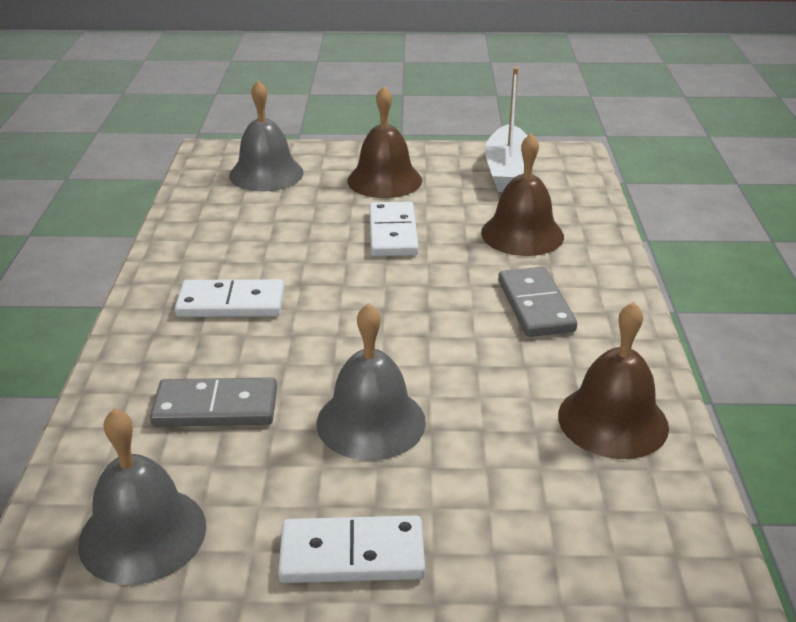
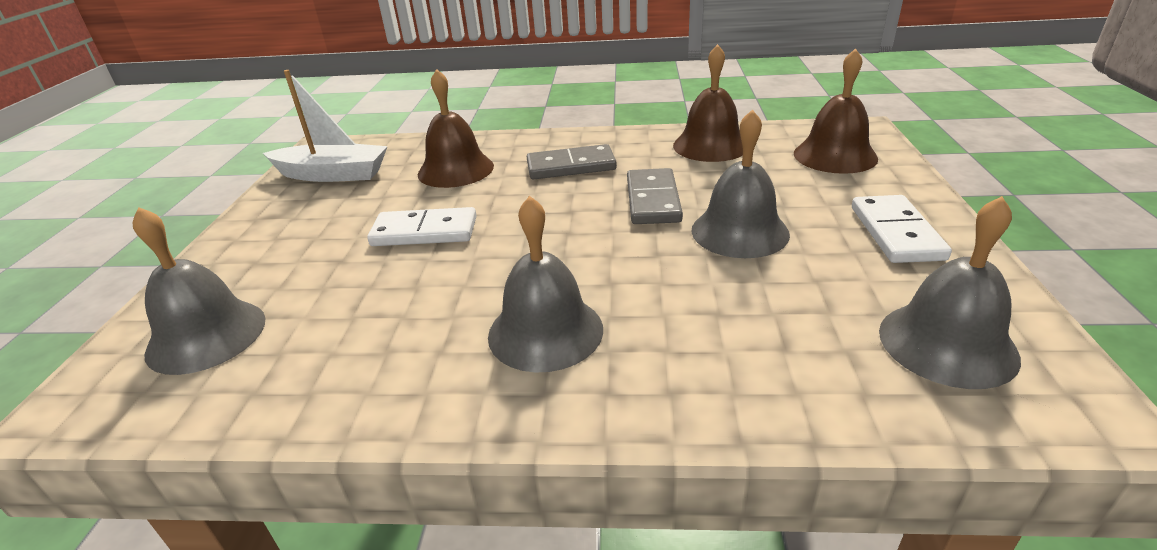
camera: 85 degrees left, 0 degrees up
grey domino [150,377,277,427] -> grey domino moved to [627,168,683,224]
white domino [175,279,284,317] -> grey bell [488,196,603,372]
brown bell [347,86,422,198] -> brown bell moved to [794,48,878,174]

